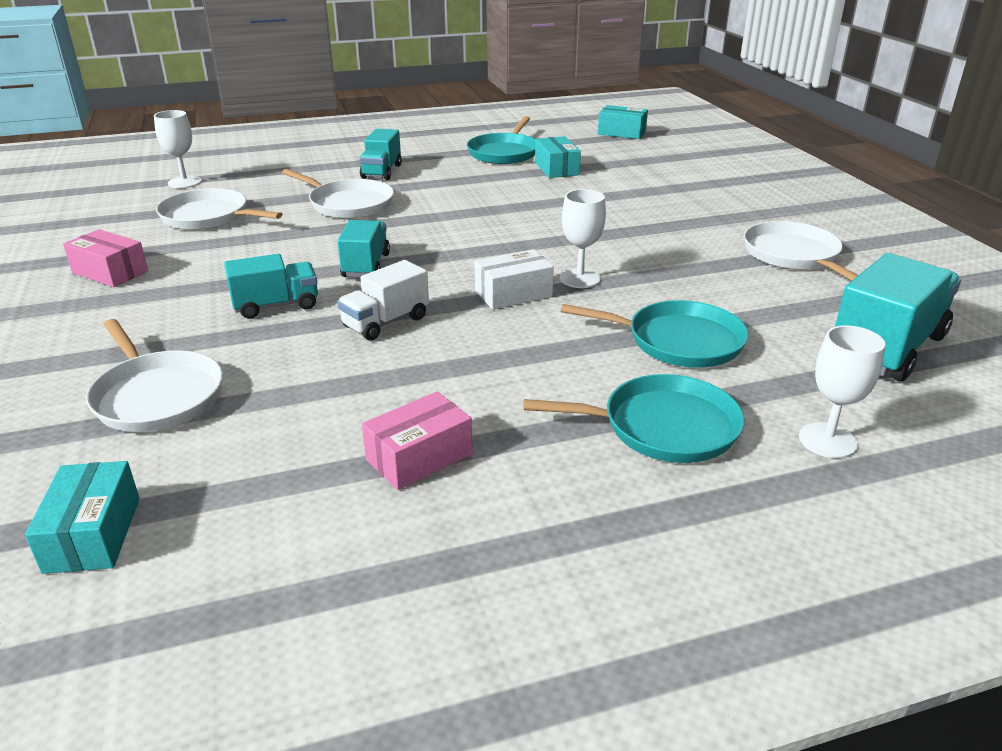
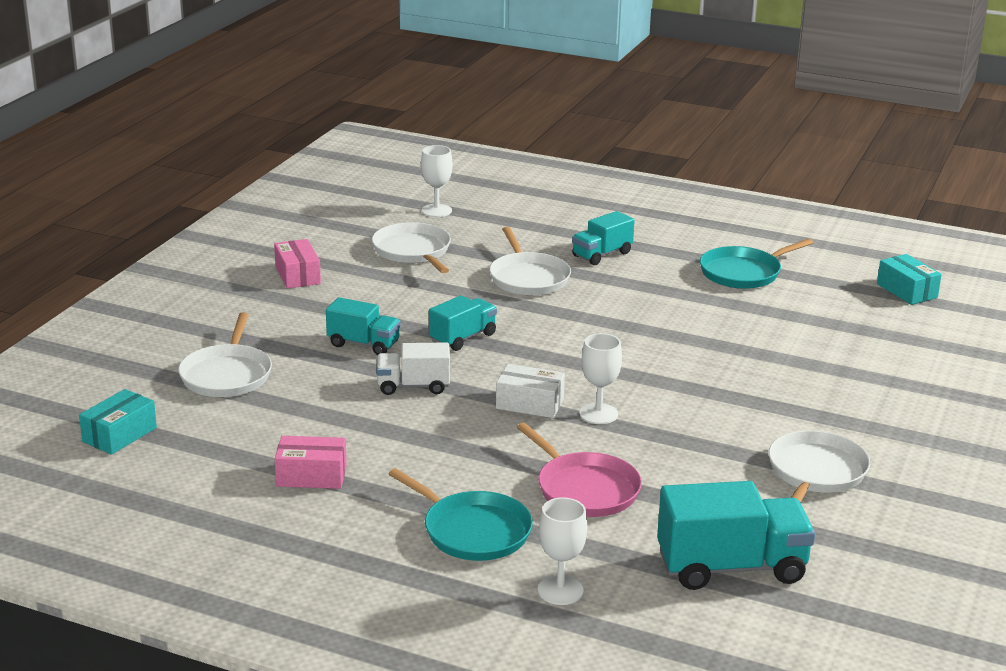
camera: 40 degrees right, 5 degrees down
turquoise box [535,136,581,178] -> none
turquoise pan [561,300,749,368] -> pink pan [517,423,642,517]

